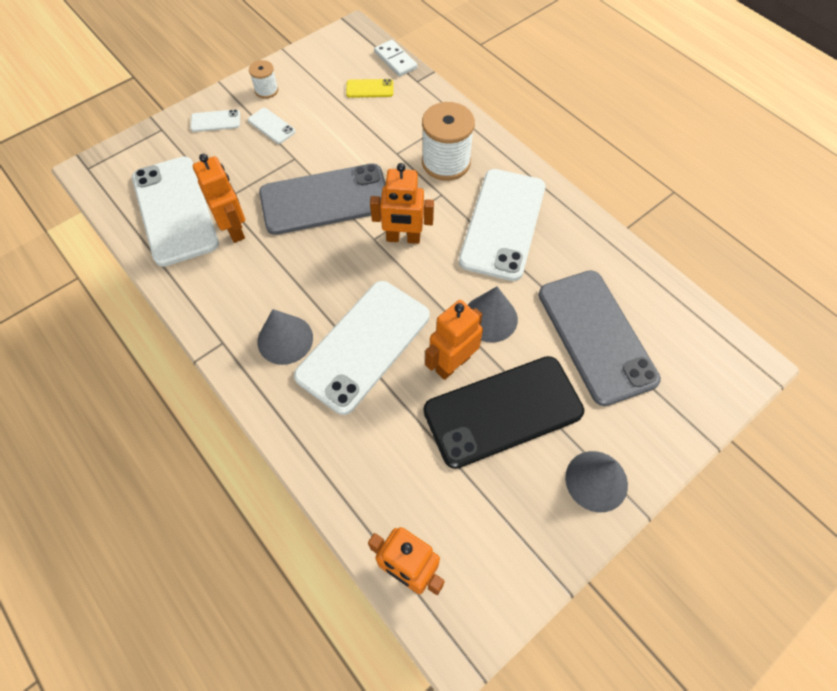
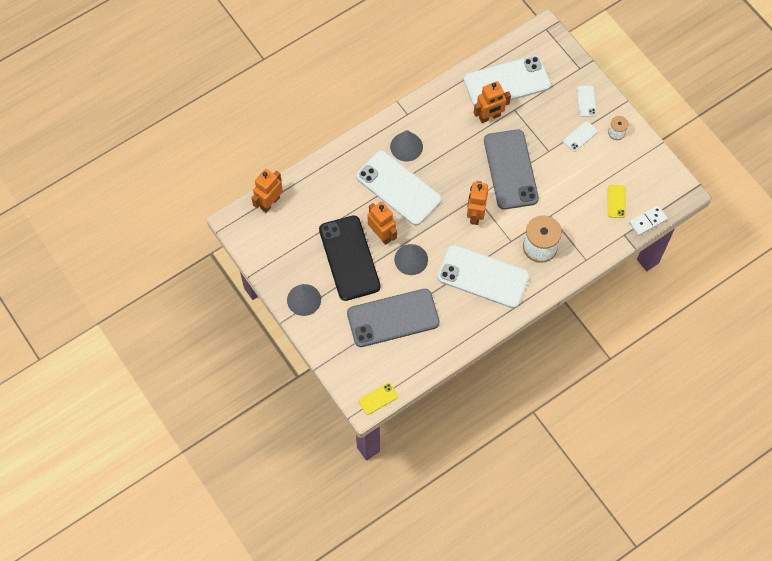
camera: 95 degrees right, 5 degrees up
none -> yellow phone [359,383,398,415]

